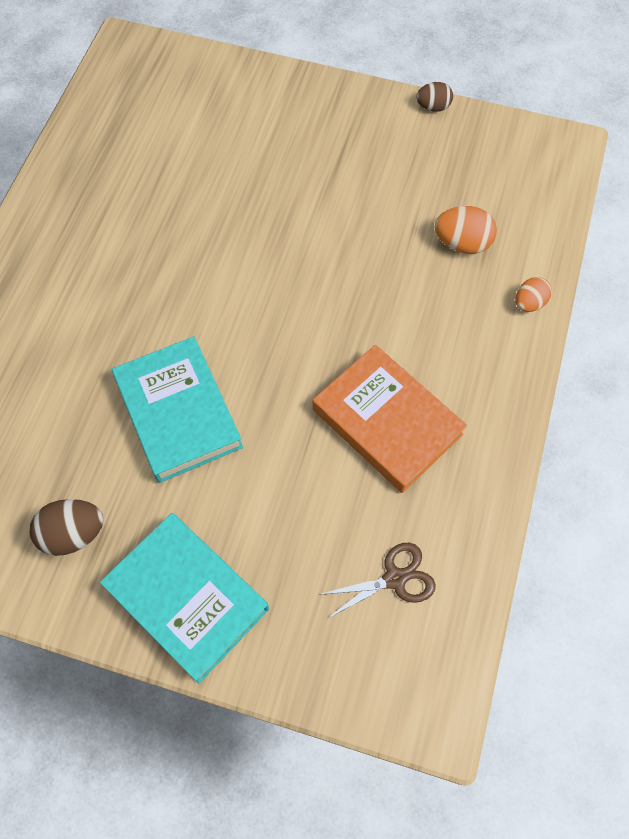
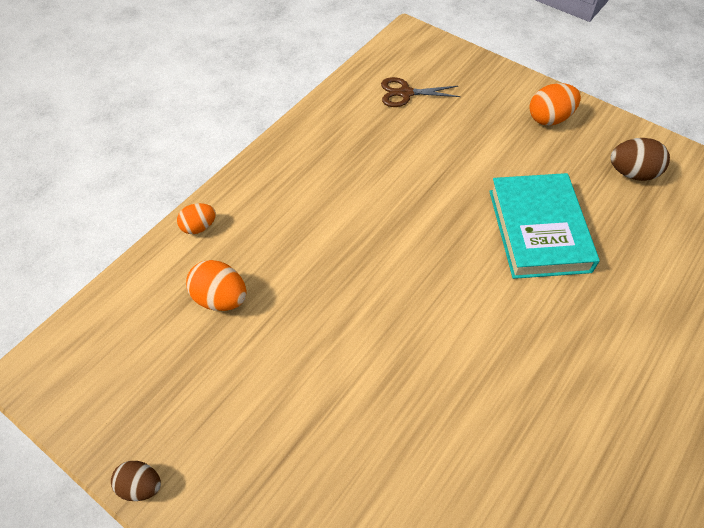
camera: 160 degrees left, 10 degrees down
turquoise book [100,513,269,683] -> orange egg [529,83,581,126]
orange book [313,345,467,493] -> none

